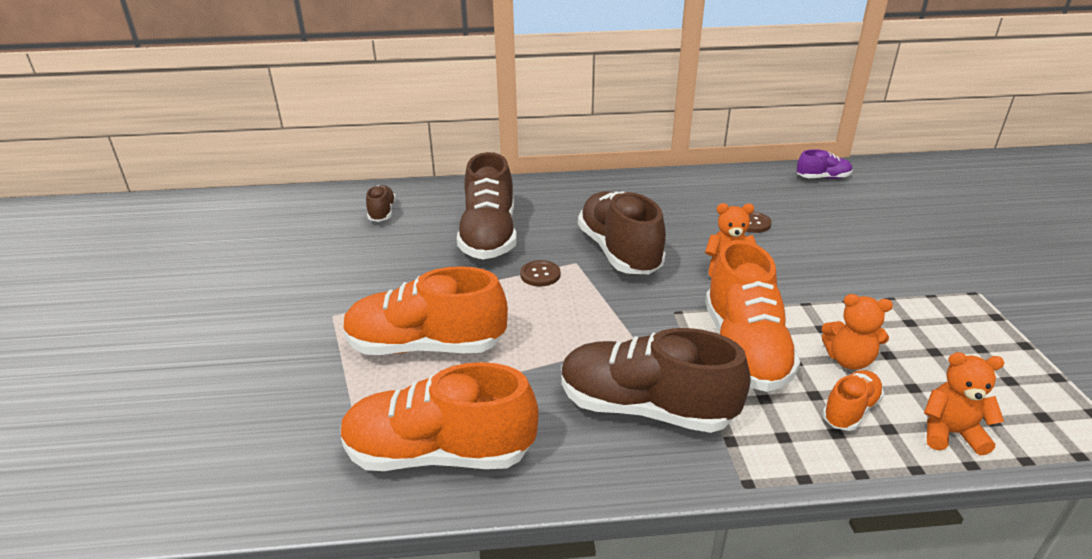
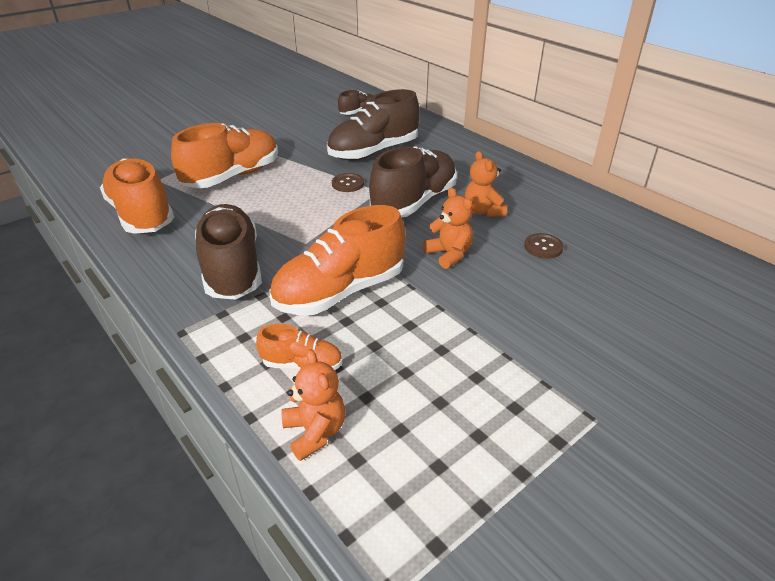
camera: 55 degrees right, 5 degrees up
orange shoe [343,266,508,355] -> orange shoe turned 75 degrees clockwise [171,123,278,188]
purple shoe [797,149,853,179] -> none
orange teddy bear [822,294,893,370] -> orange teddy bear moved to [465,151,507,217]

